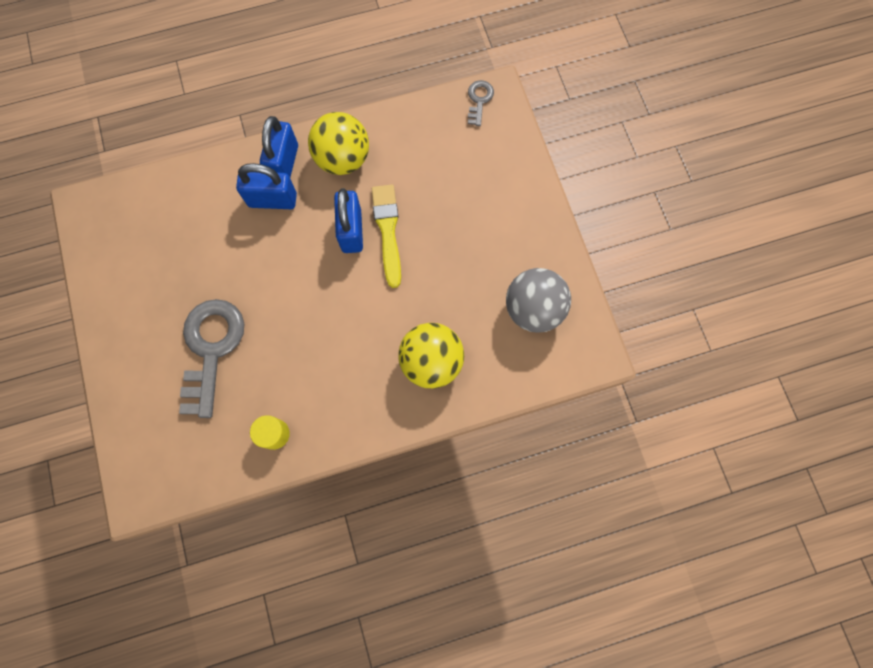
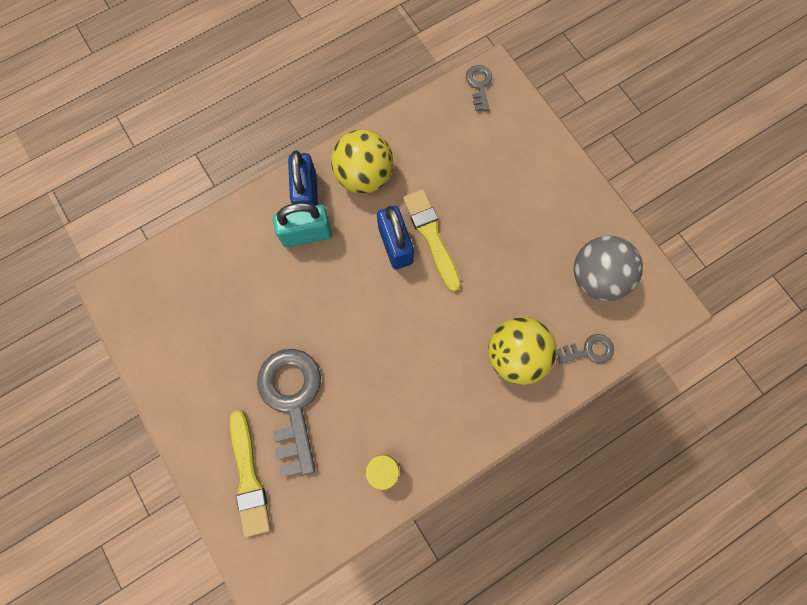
camera: 15 degrees left, 0 degrees up
blue padlock [236,163,297,209] -> turquoise padlock [273,203,332,248]
none -> yellow brush [230,410,271,537]
none -> grey key [557,334,614,364]

